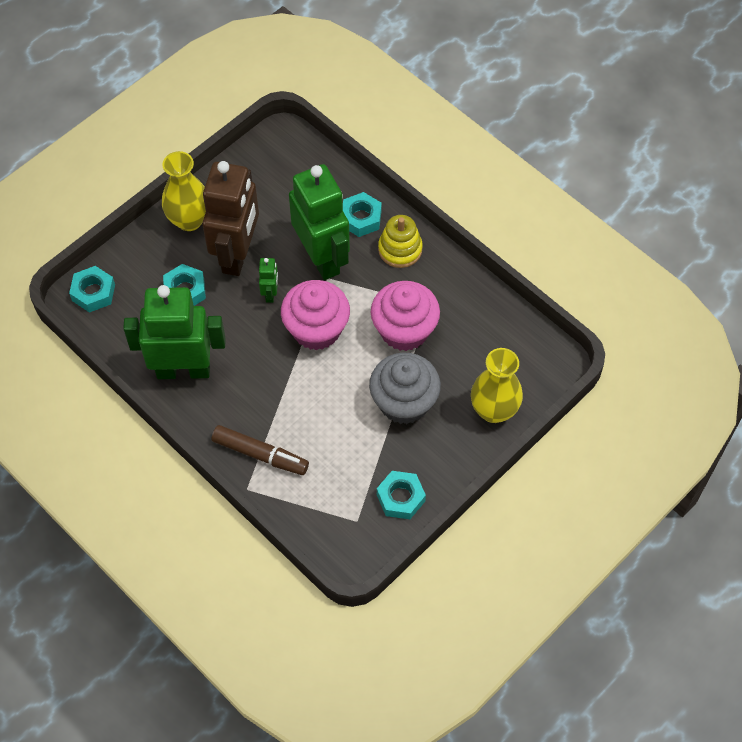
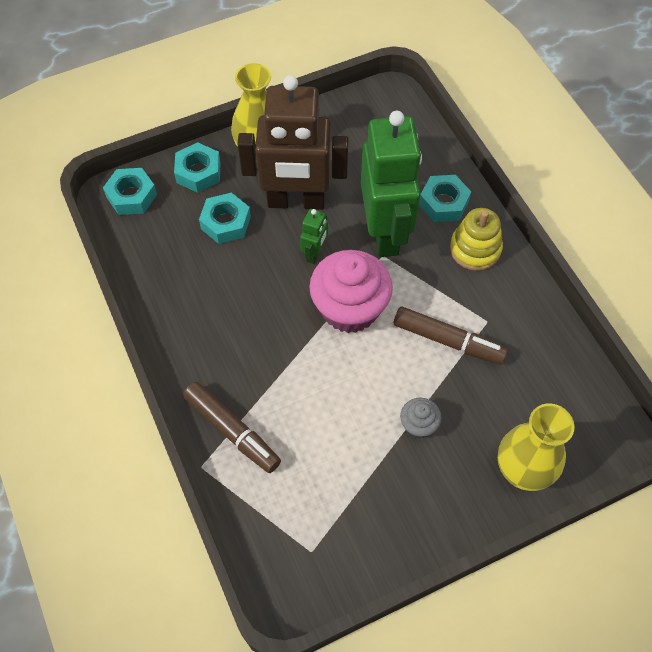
camera: 20 degrees right, 0 degrees up
green robot [123,285,226,379] -> none
brown robot [202,161,259,276] -> brown robot turned 60 degrees clockwise [237,75,349,210]
grey cupcake [369,352,441,424] -> grey cupcake [400,398,442,438], size x0.47
pink cupcake [371,281,440,351] -> brown marker [394,307,508,365]
turquoise nut [377,471,426,519] -> turquoise nut moved to [174,142,221,193]

